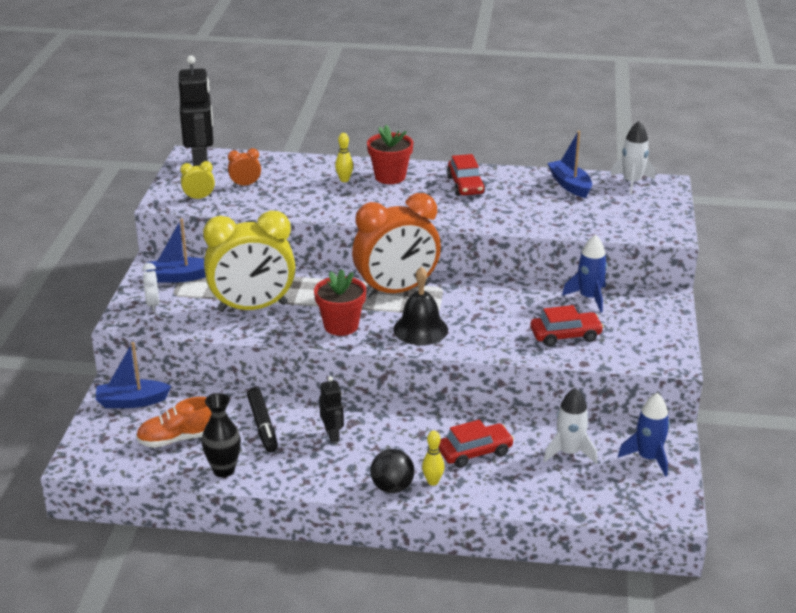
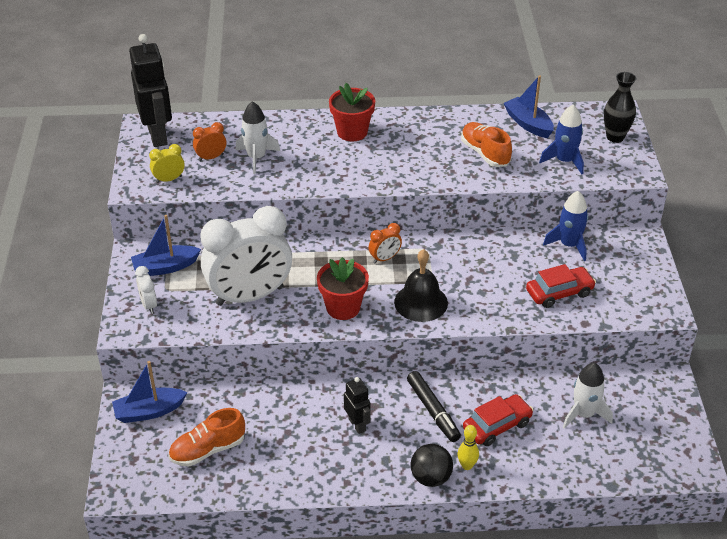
camera: 10 degrees left, 10 degrees up
black vase [202,393,241,477] -> black vase moved to [604,72,636,143]
yellow clock [203,210,296,312] -> white clock [200,206,292,306]
black marker [247,387,278,453] -> black marker moved to [407,371,461,442]
yellow bowling pin [335,133,353,182] -> none
orange clock [352,193,441,298] -> orange clock [368,223,402,263], size x0.40
red car [447,154,485,196] -> none
white rocket [611,121,655,195] -> white rocket moved to [236,101,280,174]
blue rocket [618,393,670,477] -> blue rocket moved to [539,105,584,174]
none -> orange shoe [461,122,512,167]

